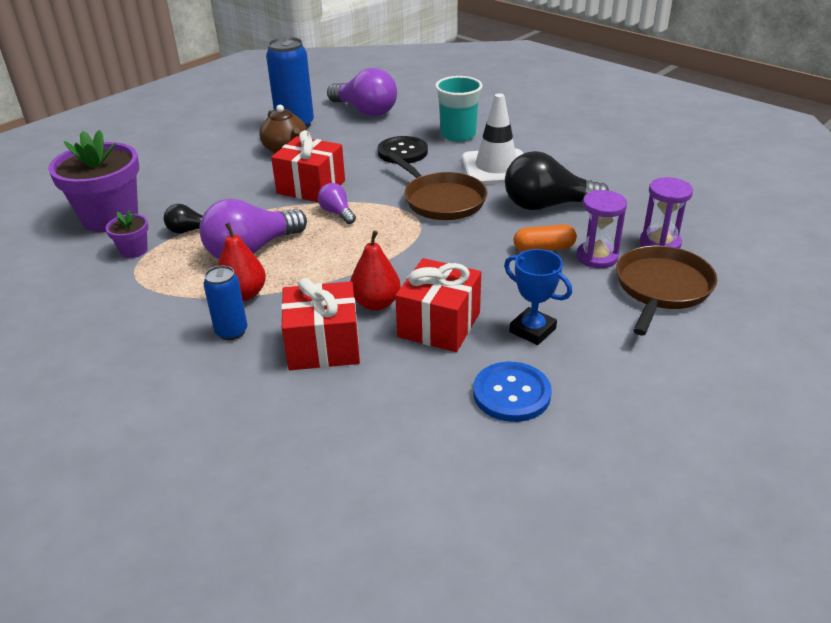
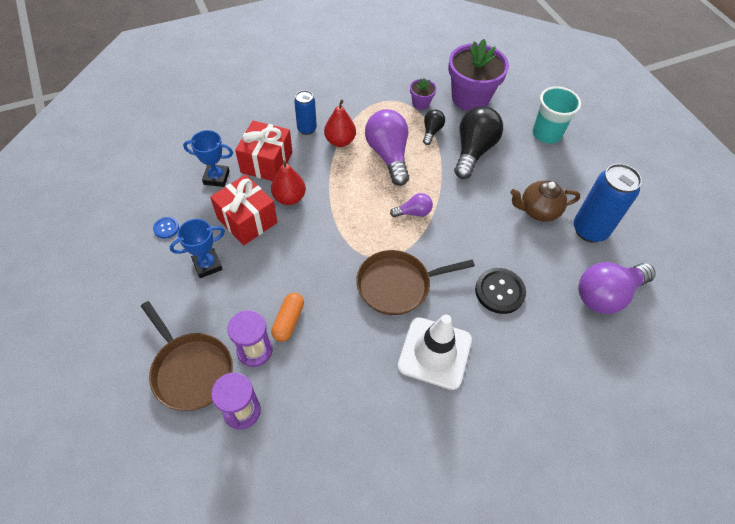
camera: 110 degrees right, 20 degrees up
red gift [271,130,345,202] -> none
turquoise cup [435,76,483,142] -> turquoise cup moved to [532,86,581,144]
blue button [473,362,552,422] -> blue button [153,217,179,239], size x0.53
black light bulb [505,151,609,210] -> black light bulb moved to [454,106,503,179]
none -> blue trophy [183,130,233,187]

